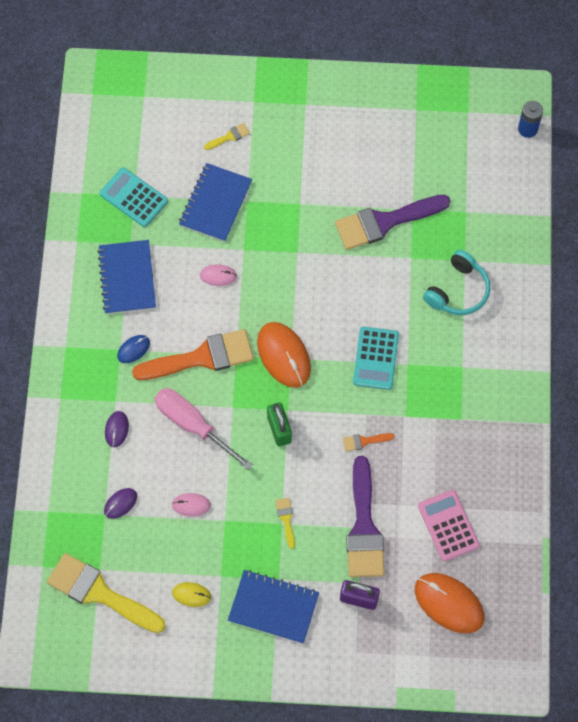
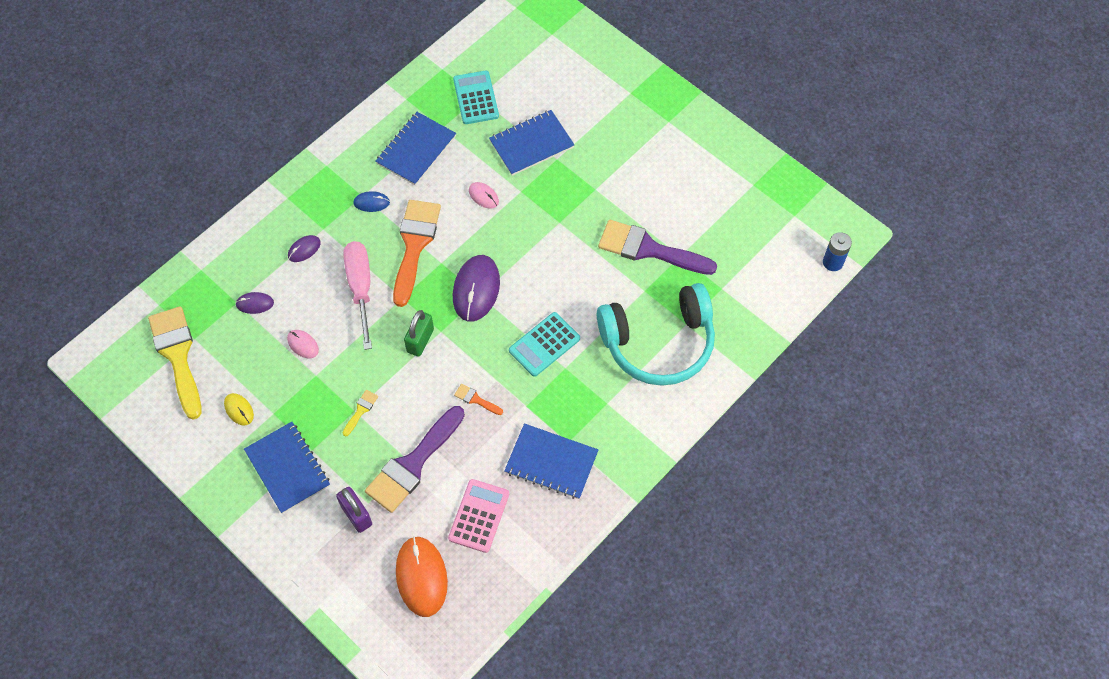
camera: 40 degrees right, 5 degrees down
orange brush [132,329,254,380] -> orange brush turned 105 degrees counterclockwise [393,200,441,307]
yellow brush [204,123,250,150] -> none
orange mouse [257,322,311,388] -> purple mouse [453,255,500,322]
turquoise headphones [423,250,490,315] -> turquoise headphones [597,283,715,386], size x1.71
none -> blue notebook [504,423,598,499]

